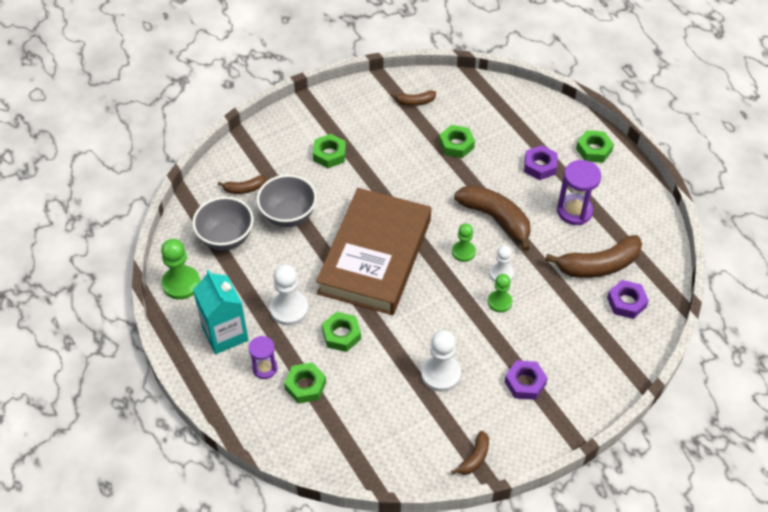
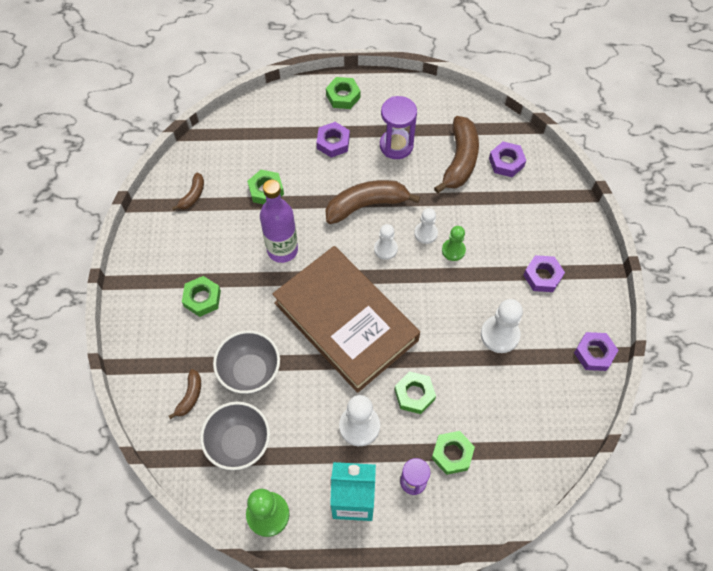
camera: 60 degrees left, 10 degrees up
brown banana [451,431,489,475] -> purple nut [574,332,618,371]
green pawn [452,223,476,262] -> white pawn [374,224,398,260]
none -> purple bottle [260,179,298,263]

